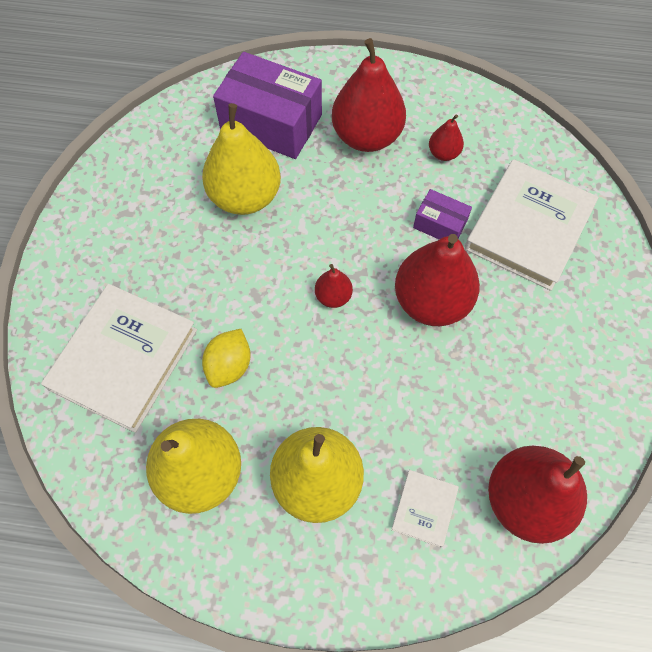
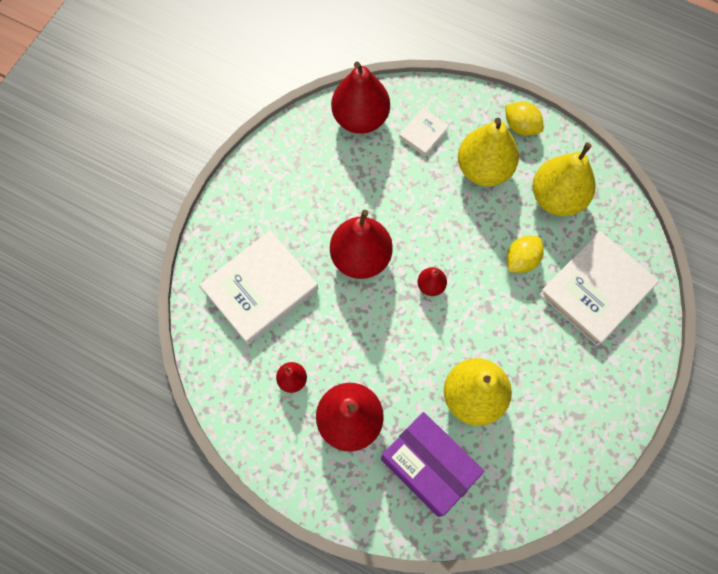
camera: 160 degrees left, 5 degrees up
purple box [413,189,472,239] -> none
none -> yellow lemon [505,101,544,136]

